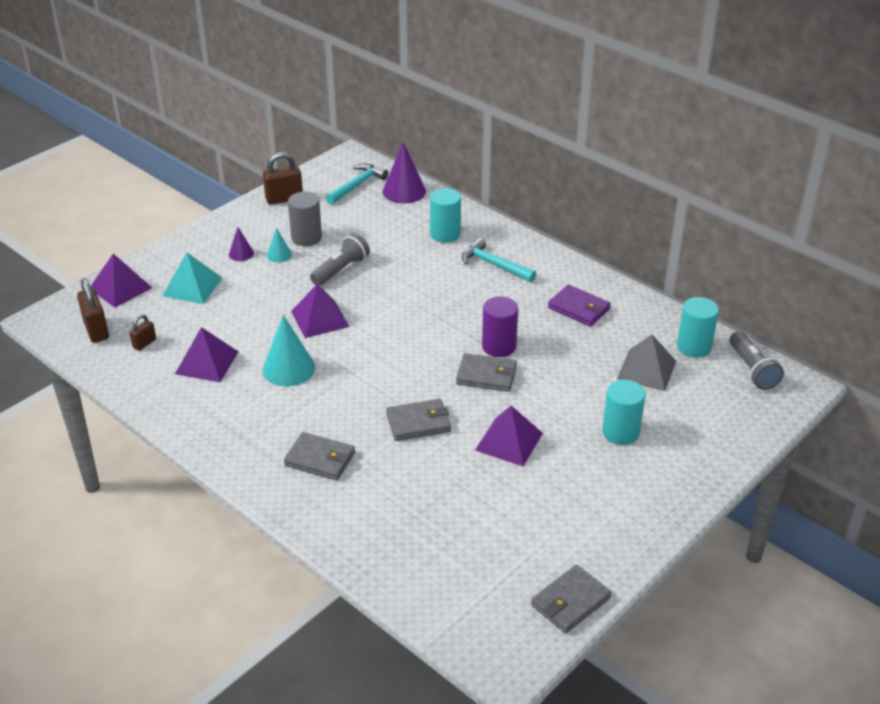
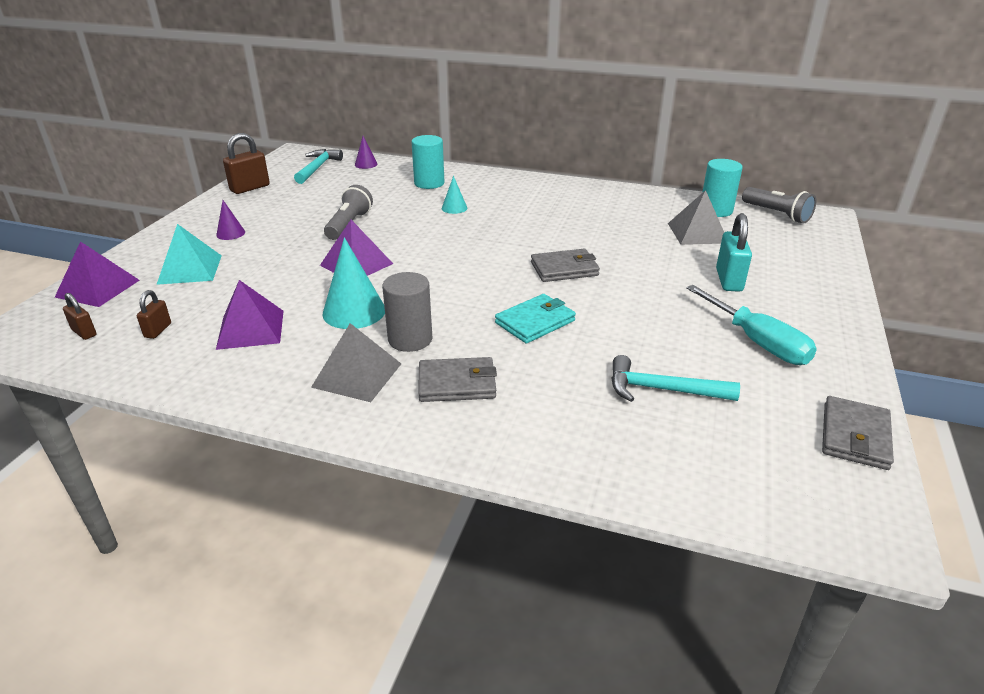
camera: 25 degrees left, 5 degrees down
brown padlock [77,278,109,343] -> brown padlock [63,293,97,340], size x0.57
turquoise cone [267,228,292,262] -> turquoise cone moved to [442,176,467,214]
grey cylinder [288,192,322,246] -> grey cylinder moved to [382,272,432,352]
purple cone [383,142,426,204] -> purple cone [355,136,378,169], size x0.54
grey wallet [386,399,451,441] -> turquoise wallet [495,294,576,344]
turquoise hammer [462,238,537,282] -> turquoise hammer moved to [611,355,740,402]
purple pyramid [475,406,543,466] -> none
purple cylinder [482,296,518,357] -> none
purple wallet [548,284,611,327] -> none
turquoise cylinder [602,380,646,445] -> turquoise padlock [716,213,752,292]
none -> grey pyramid [311,323,401,402]
none -> turquoise screwdriver [686,285,817,365]

